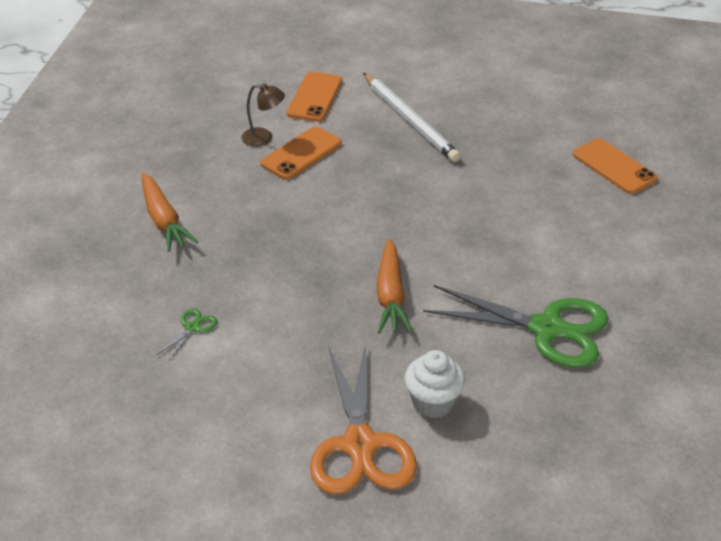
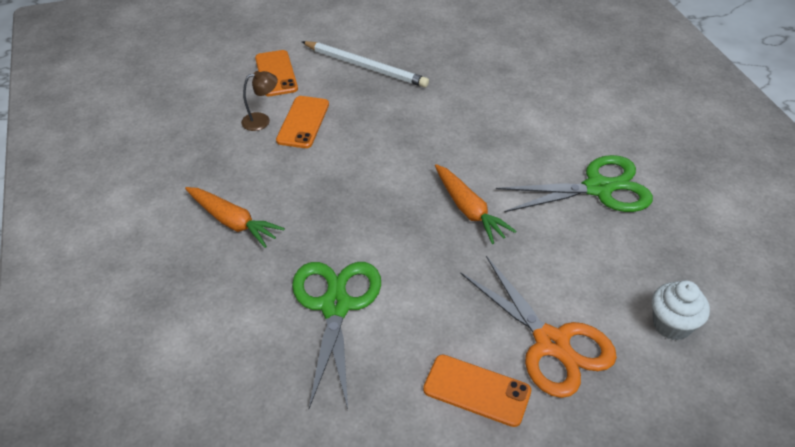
camera: 30 degrees left, 5 degrees up
green scissors [156,308,217,361] -> green scissors [292,262,381,409], size x2.50
white cupcake [404,350,465,418] -> white cupcake moved to [652,280,710,340]
orange phone [573,138,658,194] -> orange phone moved to [423,355,531,427]

